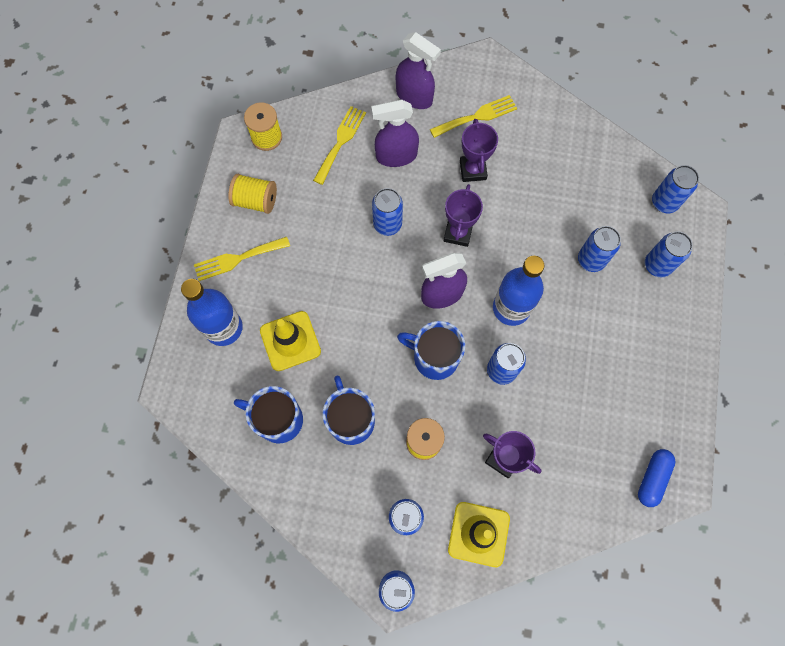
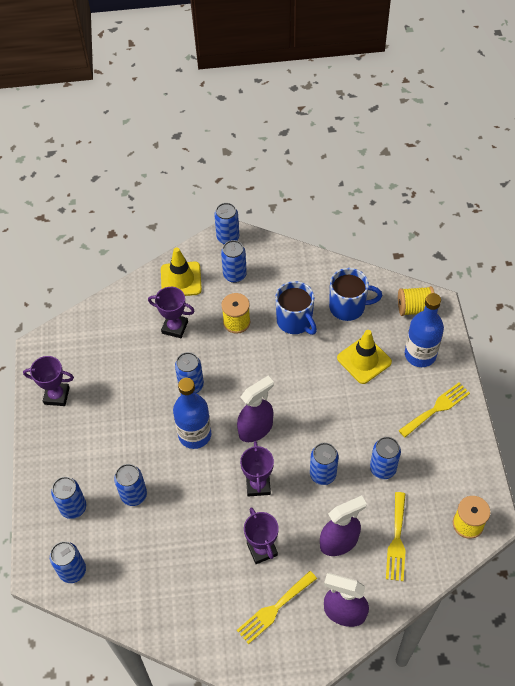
camera: 165 degrees right, 15 degrees down
yellow spool [228,174,277,214] -> yellow spool moved to [398,286,435,316]
blue mug [397,321,465,380] -> none
blue capsule [638,449,676,507] -> none
none -> purple trophy [23,356,74,406]
none -> blue can [370,437,401,479]

